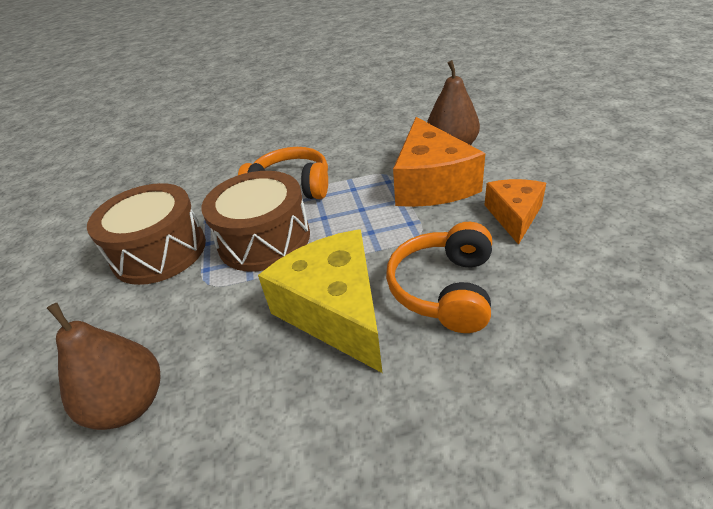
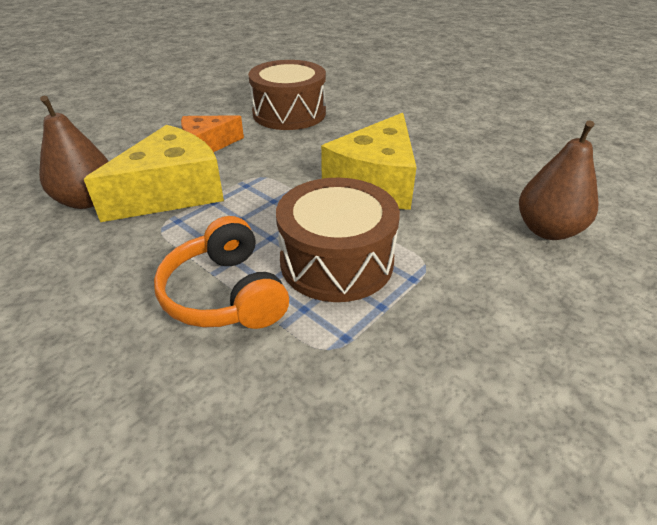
camera: 130 degrees left, 0 degrees up
brown drum [87,183,206,285] -> brown drum moved to [248,60,326,130]
orange headphones [386,222,492,333] -> none
orange cheese [393,117,485,207] -> yellow cheese [84,125,224,222]

